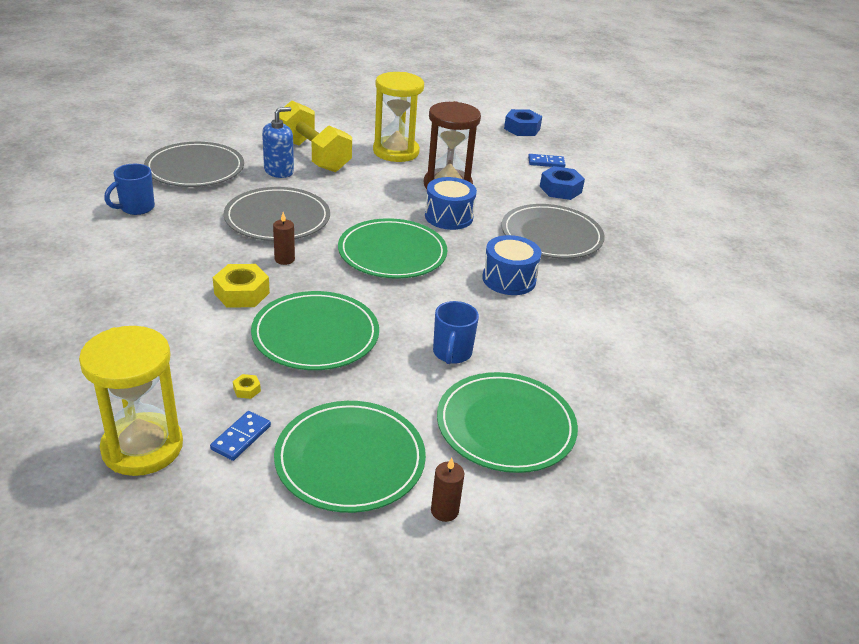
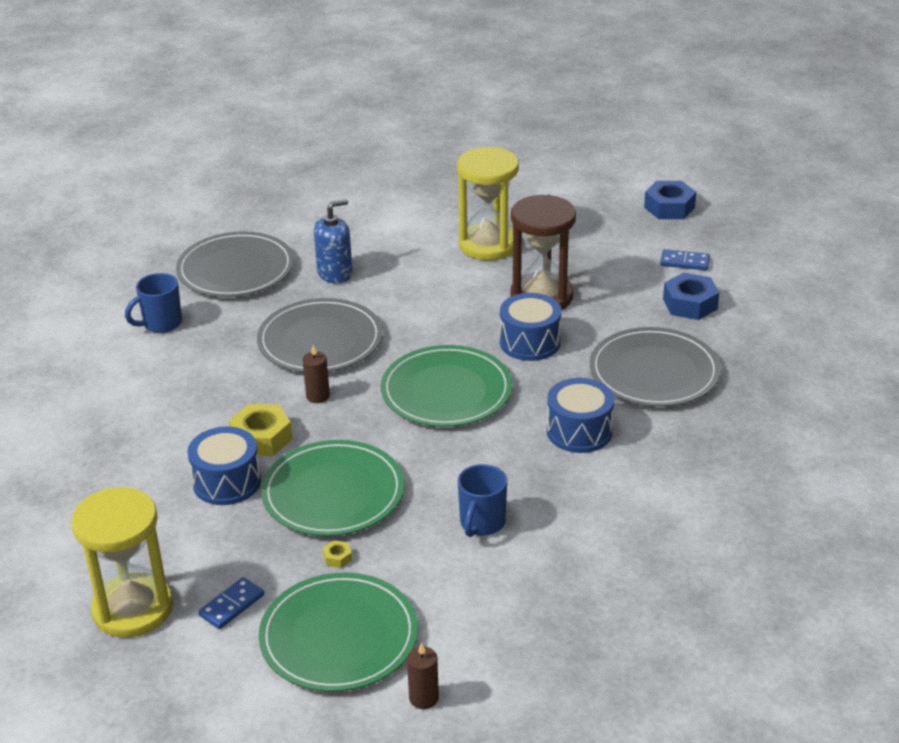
camera: 15 degrees right, 0 degrees up
yellow nut [233,374,261,399] -> yellow nut moved to [323,540,352,568]
yellow dumbbell [279,100,352,172] -> none
green plate [437,372,578,473] -> none
none -> blue drum [187,426,261,505]

